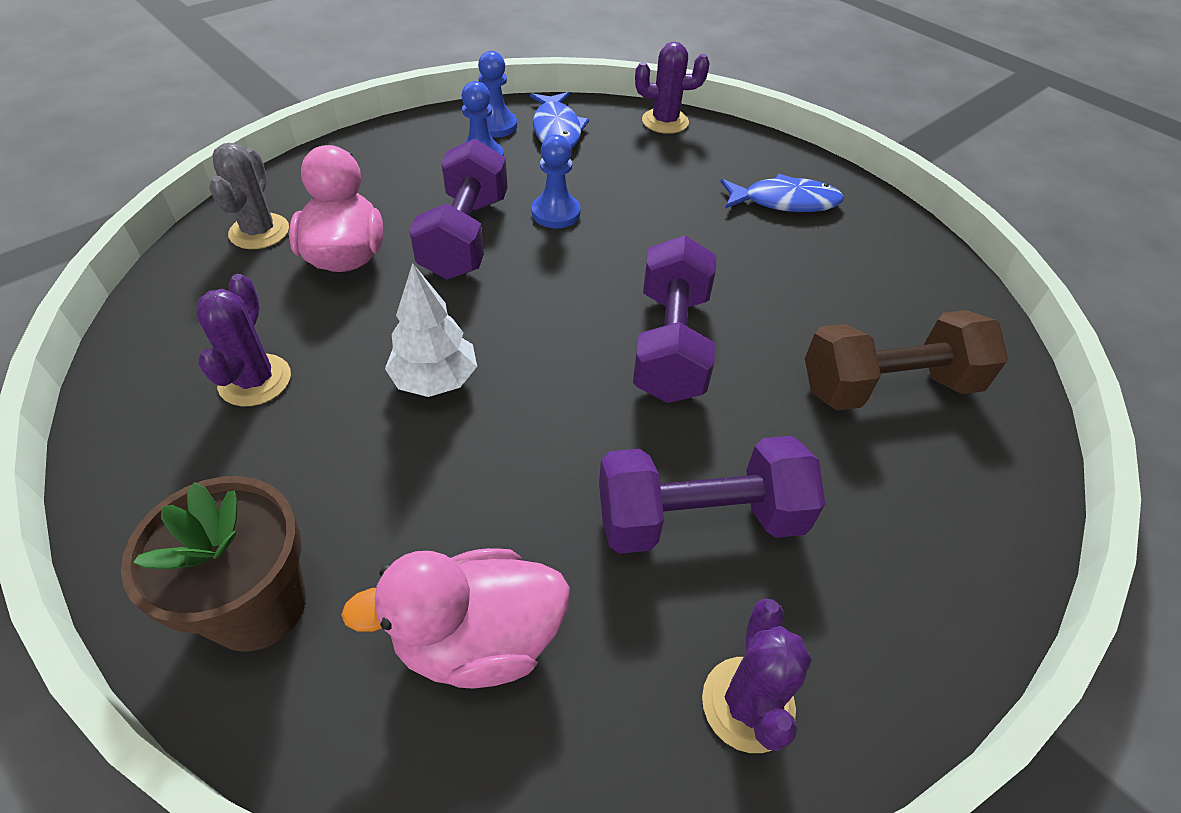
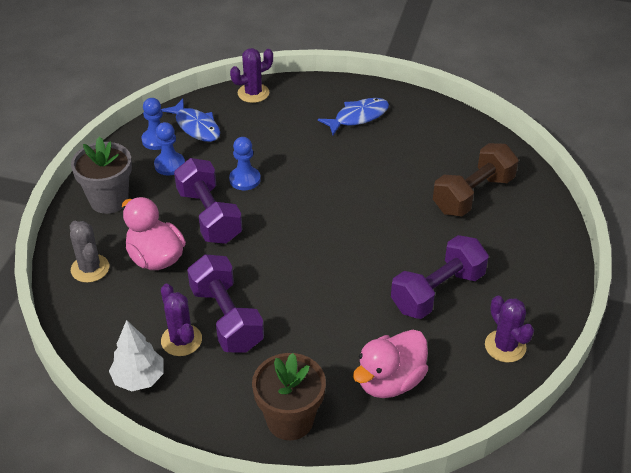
camera: 30 degrees left, 5 degrees down
white tree [385,263,477,397] -> white tree moved to [109,320,164,391]
purple dumbbell [633,235,716,403] -> purple dumbbell moved to [187,254,264,352]
none -> grey flower pot [71,137,132,214]

